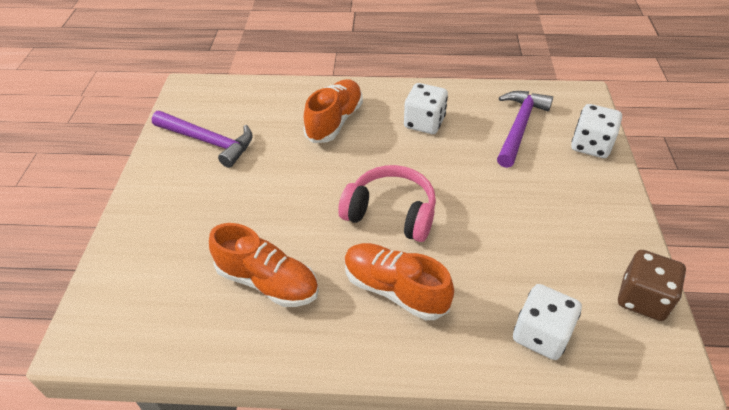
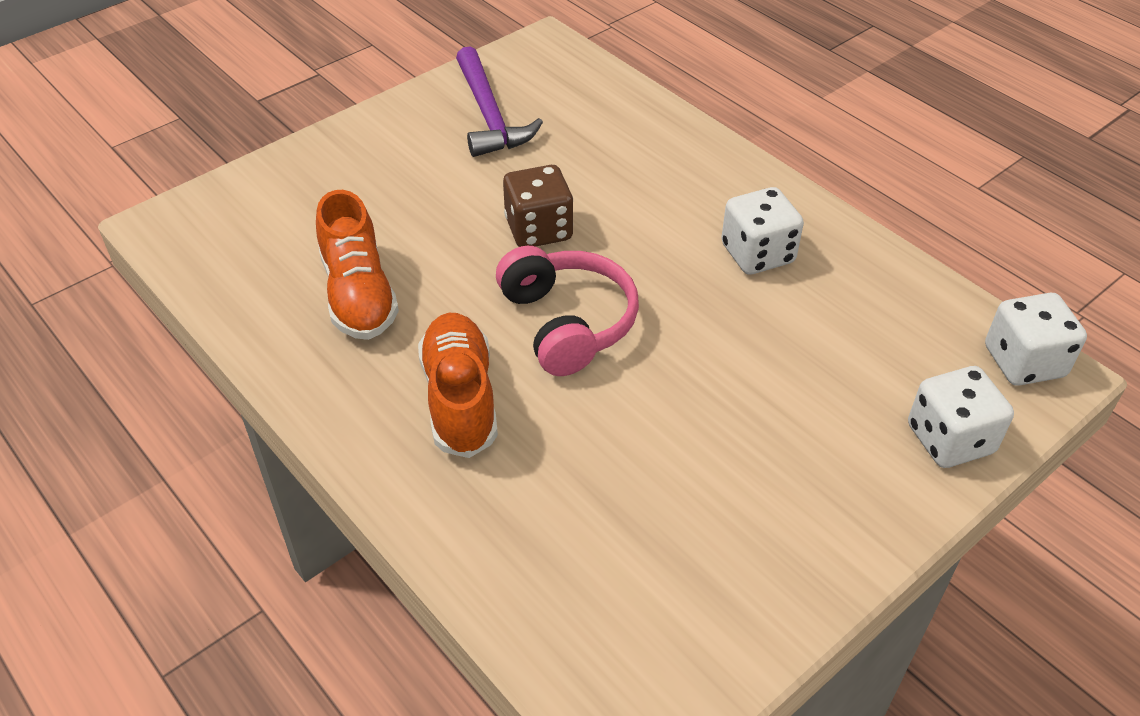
camera: 45 degrees right, 0 degrees up
orange shoe [303,79,363,143] -> none
purple hammer [497,91,553,168] -> none
white dice [513,284,582,360] -> white dice moved to [985,293,1087,386]
brown dice [618,250,686,321] -> brown dice moved to [503,165,573,247]

